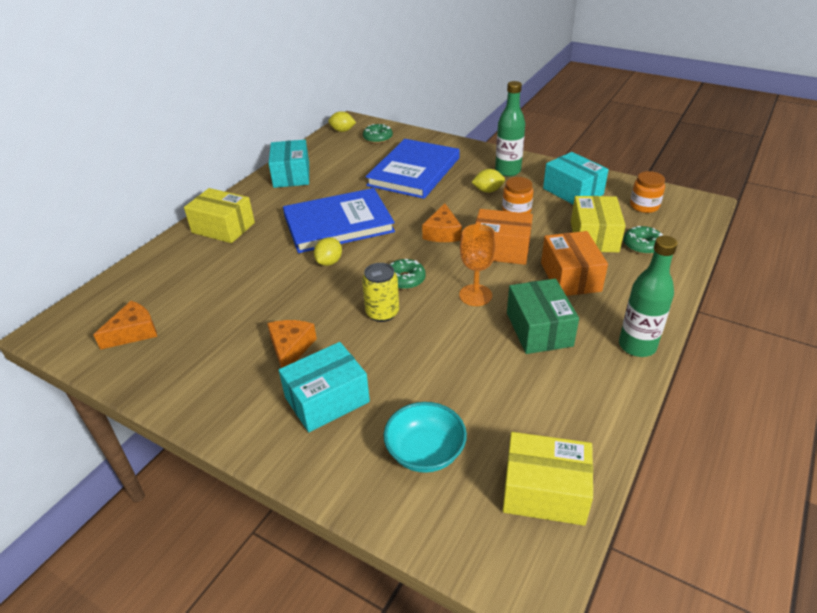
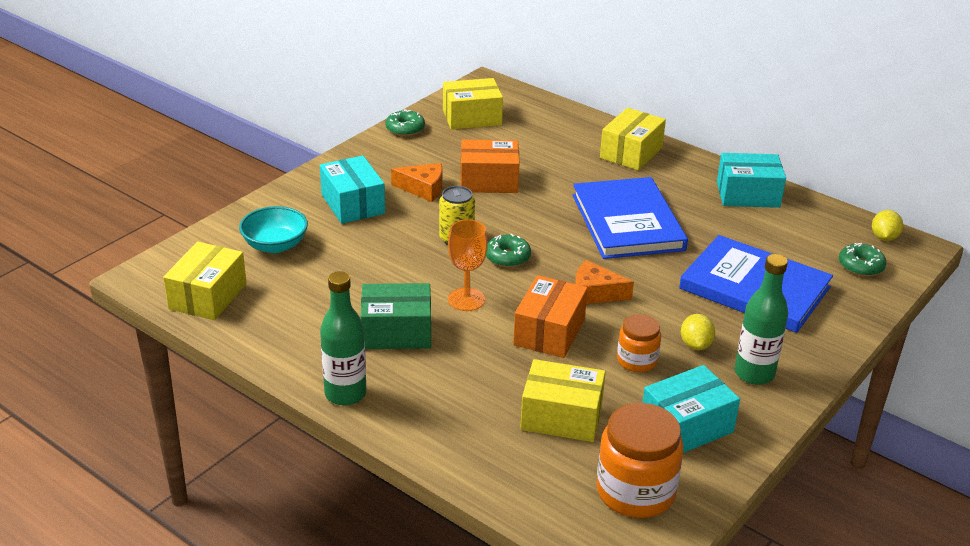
camera: 95 degrees right, 5 degrees down
orange cheese [93,301,157,350] -> yellow box [443,78,503,130]
yellow lemon [314,237,342,266] -> none
orange box [541,231,608,296] -> orange box moved to [461,139,520,193]
green donut [623,226,663,255] -> green donut moved to [386,109,425,136]
orange jar [630,171,665,213] -> orange jar [596,403,684,518], size x1.71

